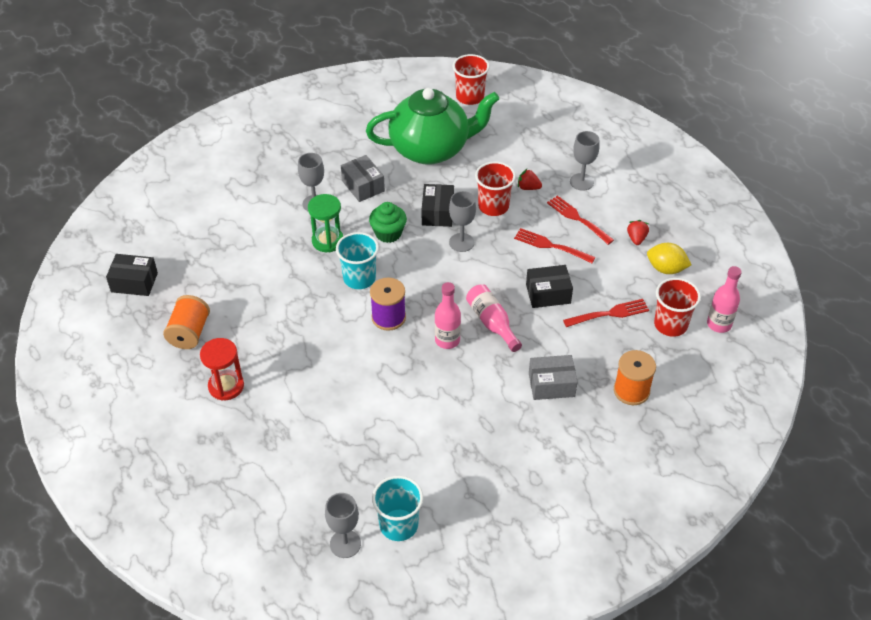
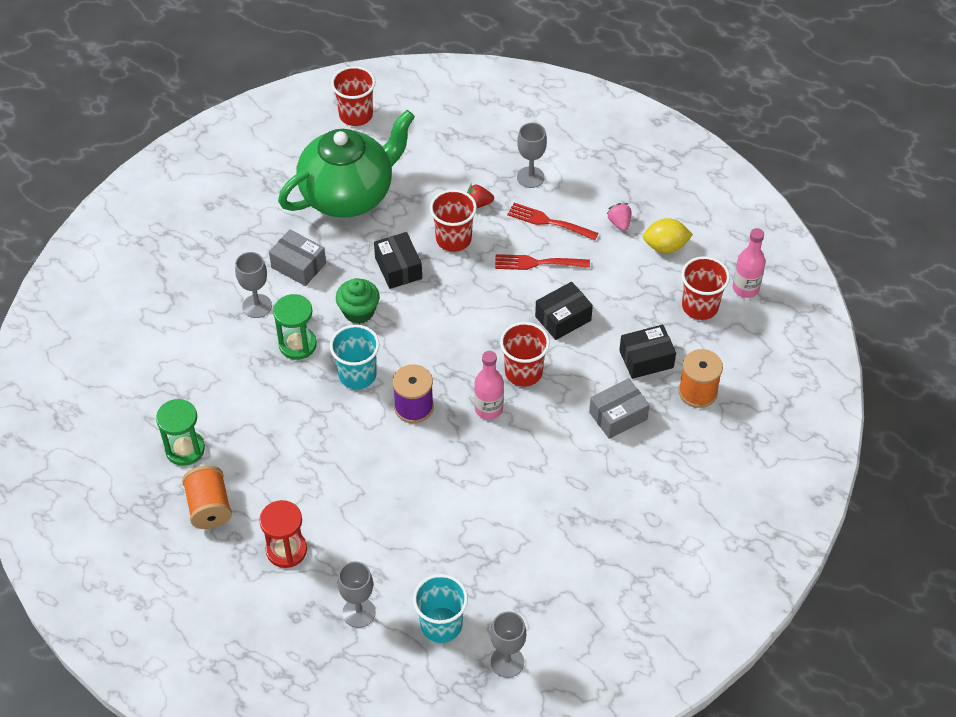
camera: 25 degrees left, 5 degrees up
black box [106,254,158,296] -> black box moved to [619,325,676,379]
turquoise cup [372,475,423,541] -> turquoise cup moved to [413,574,468,643]
grey goblet [449,191,476,252] -> grey goblet moved to [338,561,376,628]
pink bottle [466,284,522,352] -> red cup [500,322,550,387]
red fork [563,299,649,327] -> none
red strawberry [627,220,649,245] -> pink strawberry [607,203,631,231]
none -> green hourglass [156,399,205,466]

